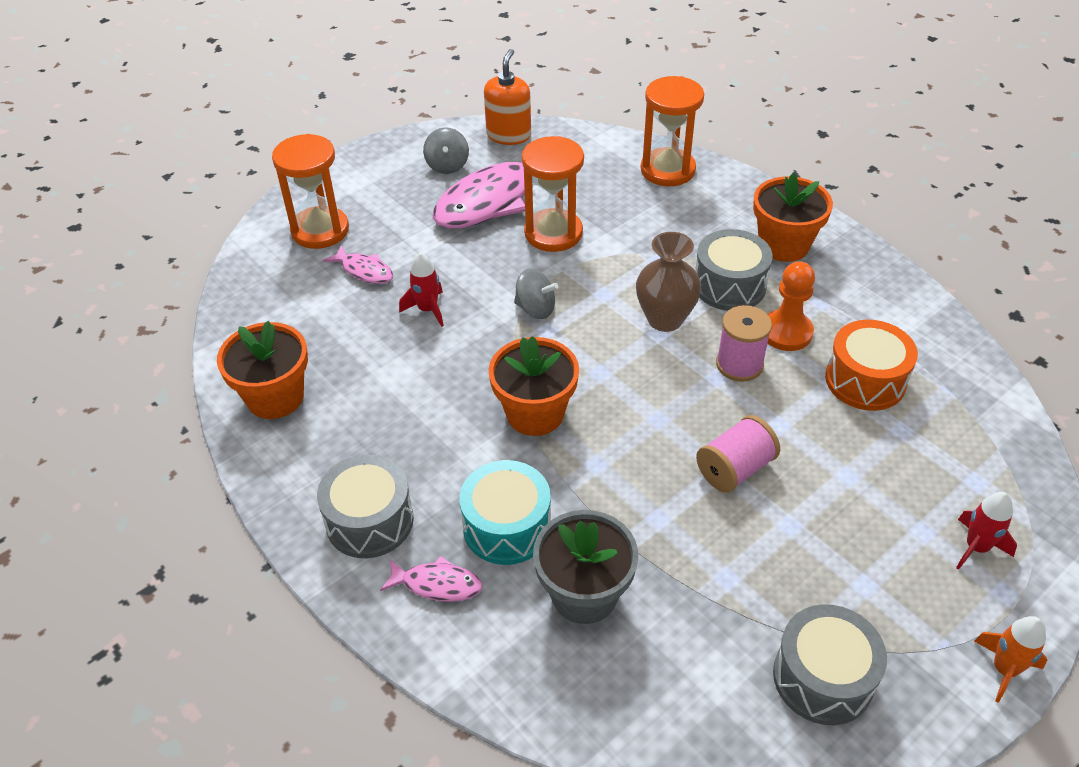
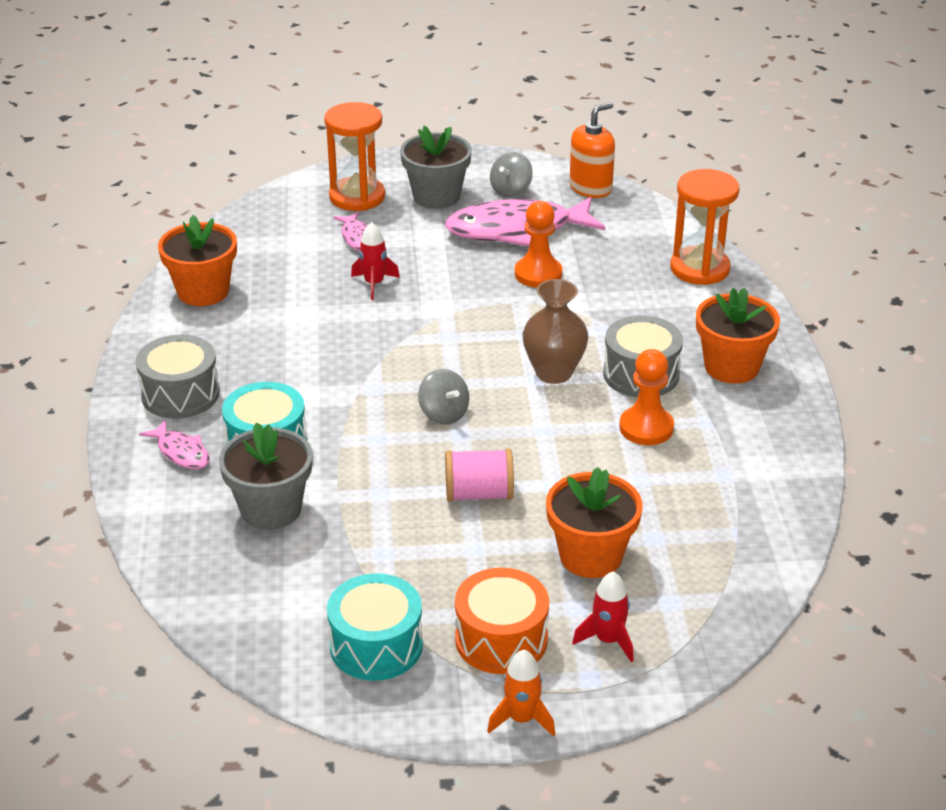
camera: 35 degrees right, 10 degrees down
orange flower pot [489,336,579,436] -> orange flower pot moved to [546,467,643,578]
grey spinning top [514,269,558,319] -> grey spinning top moved to [418,369,469,424]
orange hourglass [522,136,584,252] -> orange pawn [515,201,562,288]
pink spool [716,305,772,382] -> none
grey drum [773,604,887,725] -> turquoise drum [327,573,423,681]
orange drum [825,320,918,411] -> orange drum moved to [455,568,549,674]
none -> grey flower pot [400,126,472,209]

